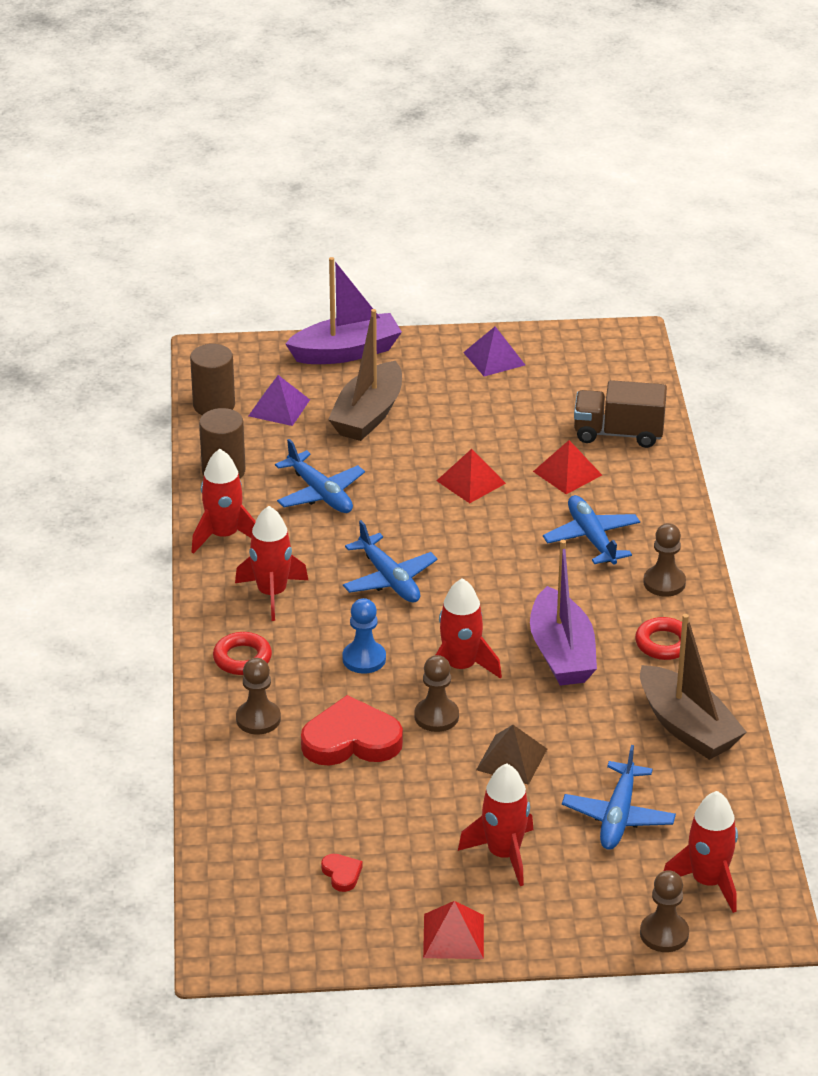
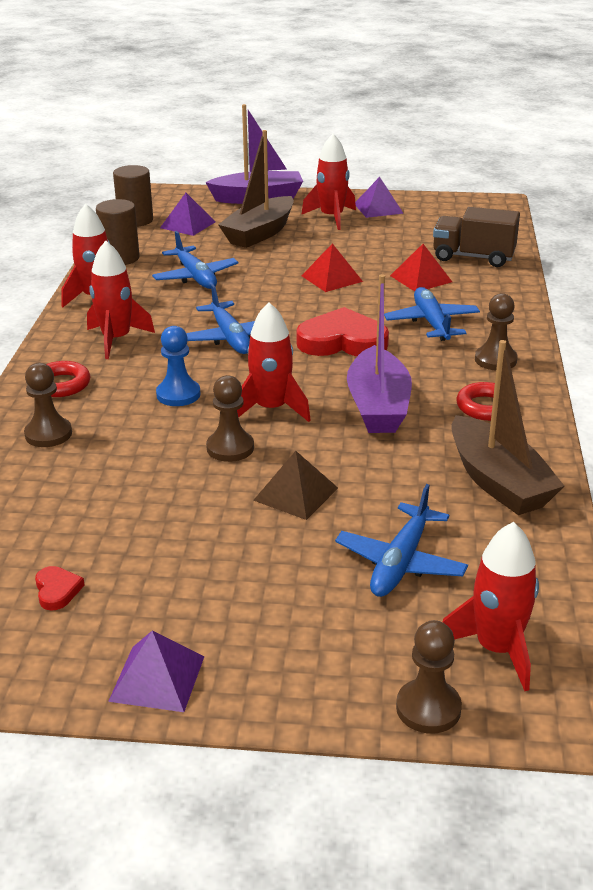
camera: 10 degrees right, 5 degrees down
red heart [301,695,403,766] -> red heart moved to [296,307,389,356]
red pyramid [423,901,484,959] -> purple pyramid [108,631,204,712]
red rocket [458,763,533,886] -> red rocket moved to [301,134,356,230]

